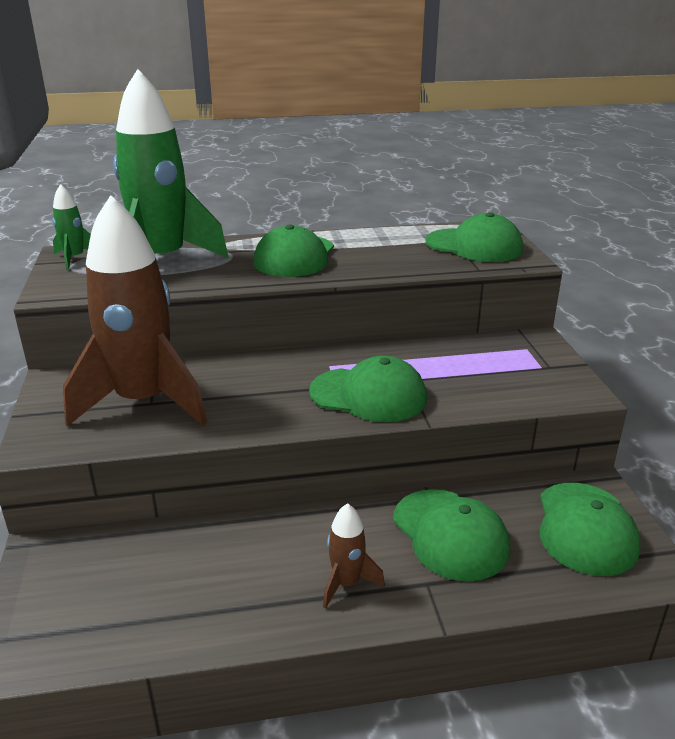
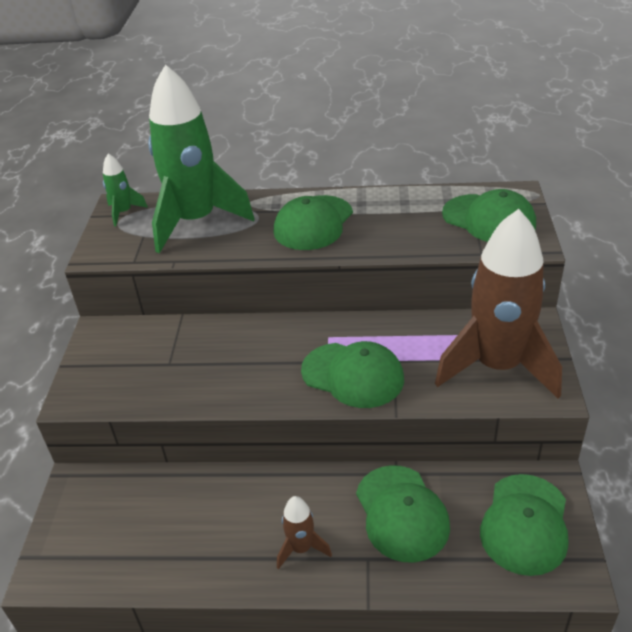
camera: 15 degrees right, 10 degrees up
brown rocket [63,195,207,426] -> brown rocket moved to [435,209,562,399]

